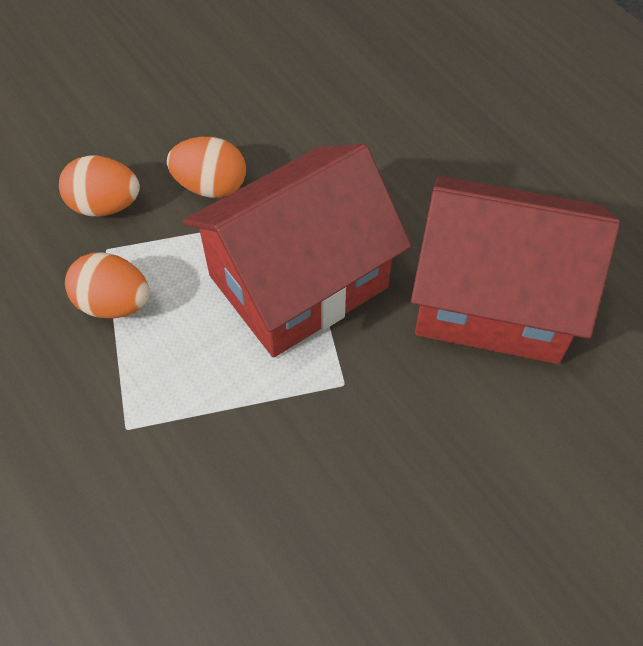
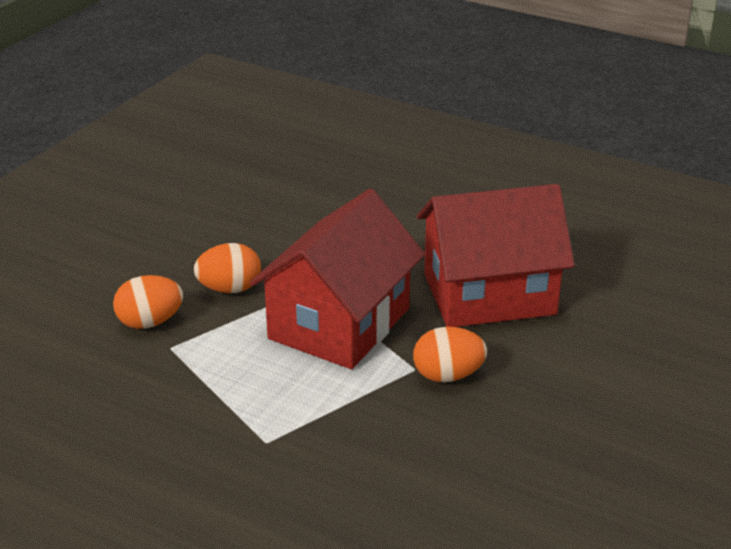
camera: 25 degrees left, 25 degrees down
orange egg [65,252,149,318] -> orange egg moved to [413,327,487,382]

